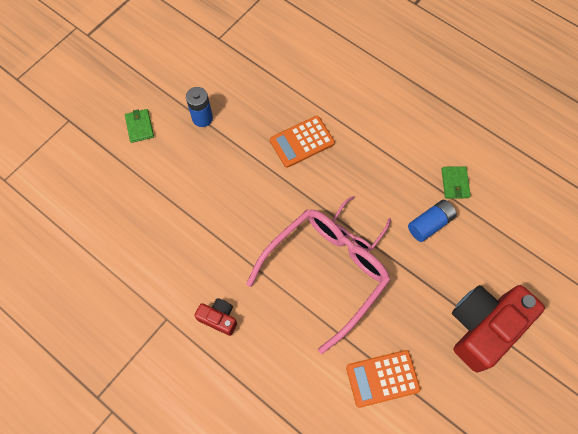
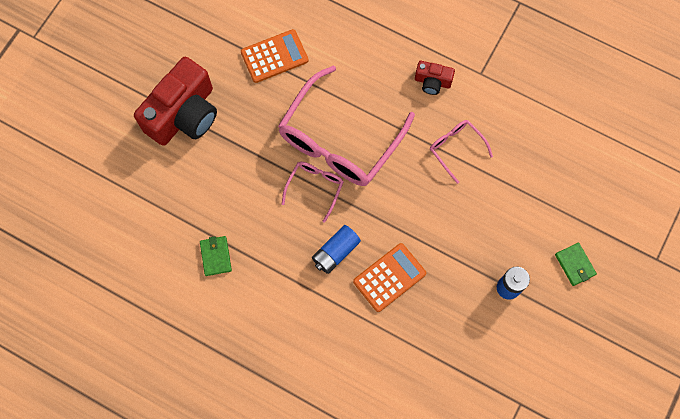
camera: 170 degrees right, 5 degrees up
blue battery [408,200,457,242] -> blue battery moved to [312,225,361,274]
none -> pink glasses [430,120,493,184]

